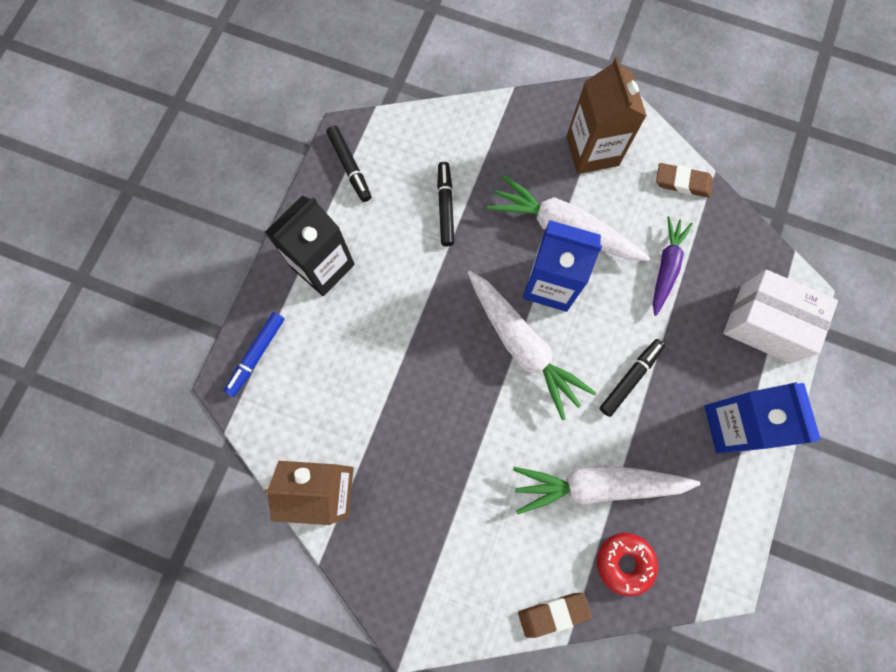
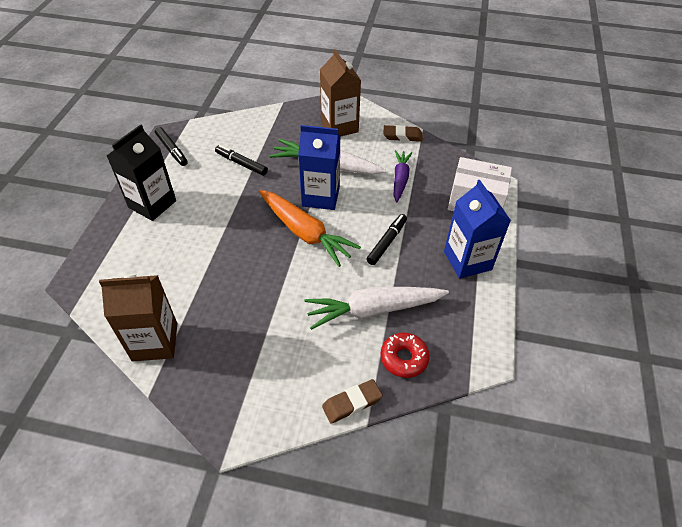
camera: 10 degrees left, 25 degrees down
blue marker [224,312,284,397] -> none
black marker [437,162,455,246] -> black marker turned 45 degrees counterclockwise [215,145,268,176]
white carrot [468,271,596,420] -> orange carrot [259,190,361,267]

